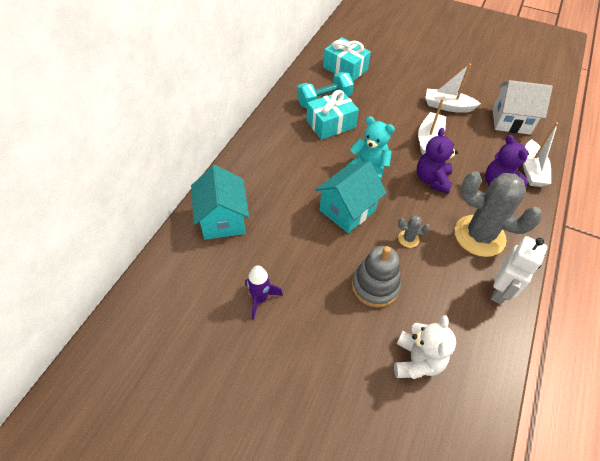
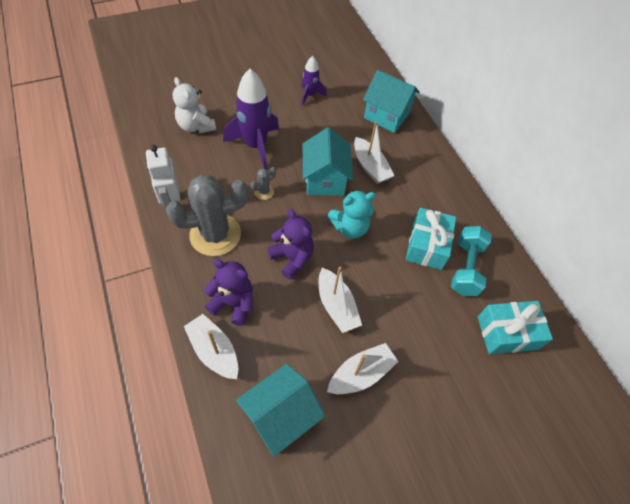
camera: 130 degrees right, 5 degrees up
grey stacking toy [352,246,401,307] -> purple rocket [223,69,279,170]
white house [492,80,553,135] -> turquoise house [236,364,325,457]
none -> white boat [354,121,394,184]

